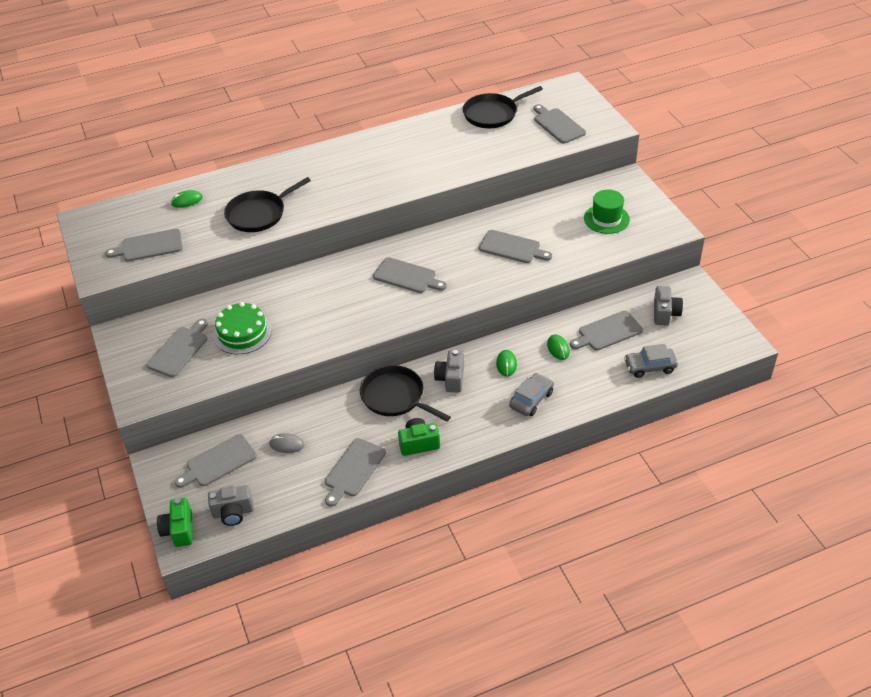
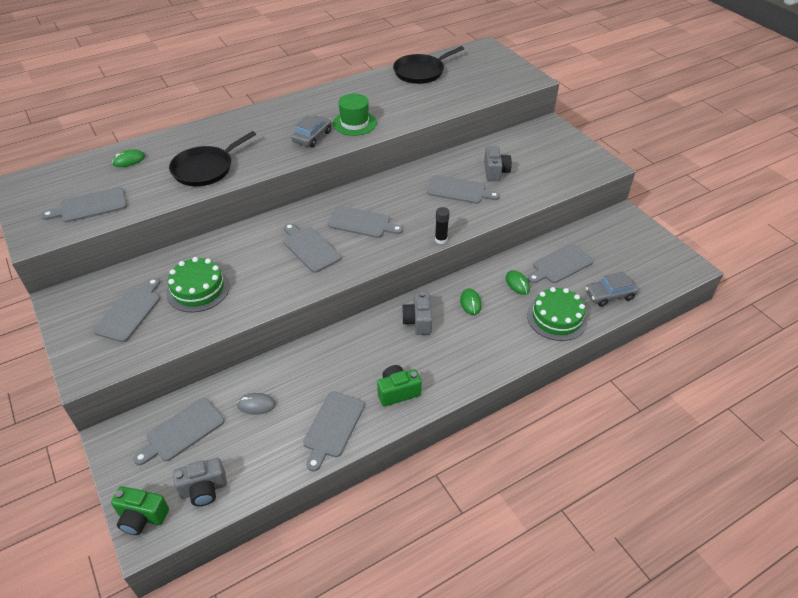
camera: 10 degrees left, 0 degrees up
green camera [157,498,192,547] -> green camera turned 60 degrees counterclockwise [111,486,169,535]
black pan [360,365,451,422] -> none
grey car [509,373,554,416] -> grey car moved to [291,115,332,147]
grey cutting board [534,104,586,143] -> grey cutting board moved to [283,223,342,273]
green hat [584,190,630,234] -> green hat moved to [333,94,377,136]
grey camera [654,286,683,326] -> grey camera moved to [484,146,512,181]
none -> black glue stick [435,207,450,244]
none -> green cake [527,287,587,341]

